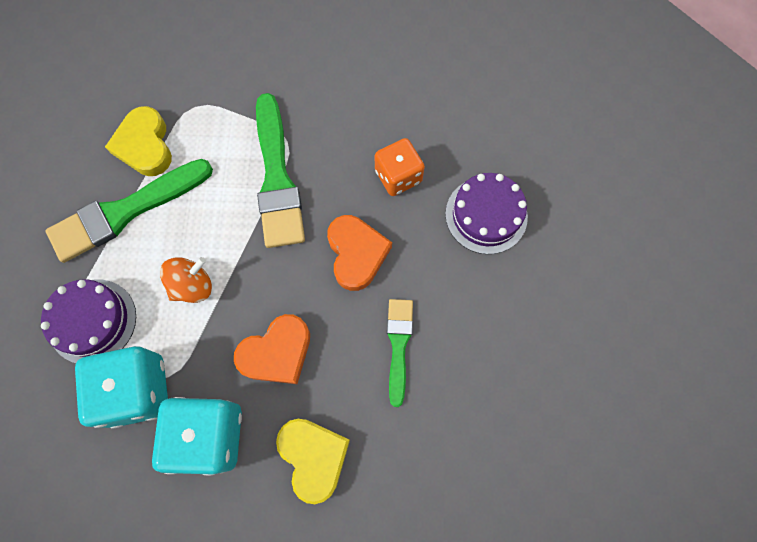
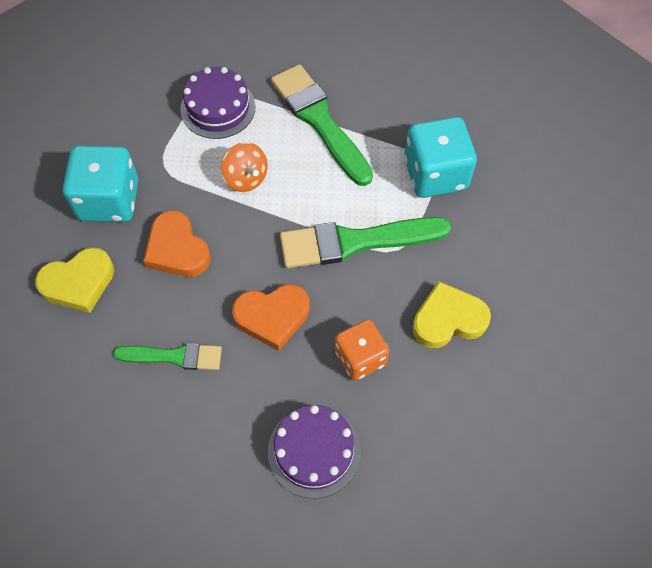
camera: 90 degrees right, 10 degrees down
turquoise dice [75,346,168,428] -> turquoise dice moved to [404,117,477,198]
yellow heart [105,106,172,176] -> yellow heart moved to [412,281,491,348]

